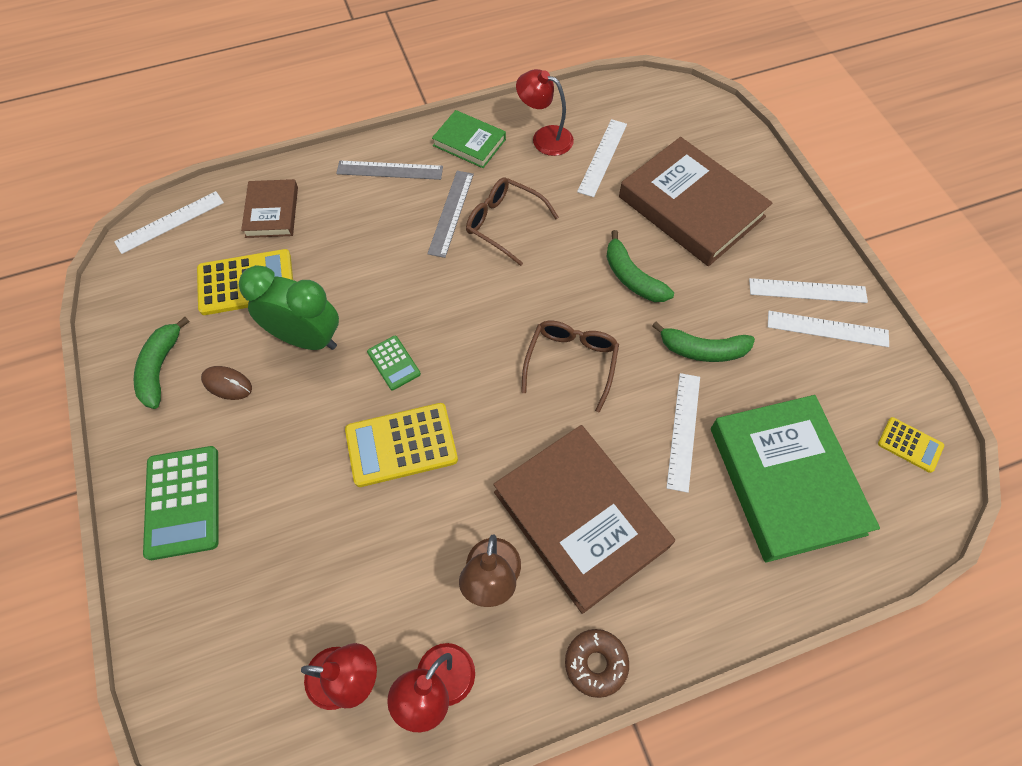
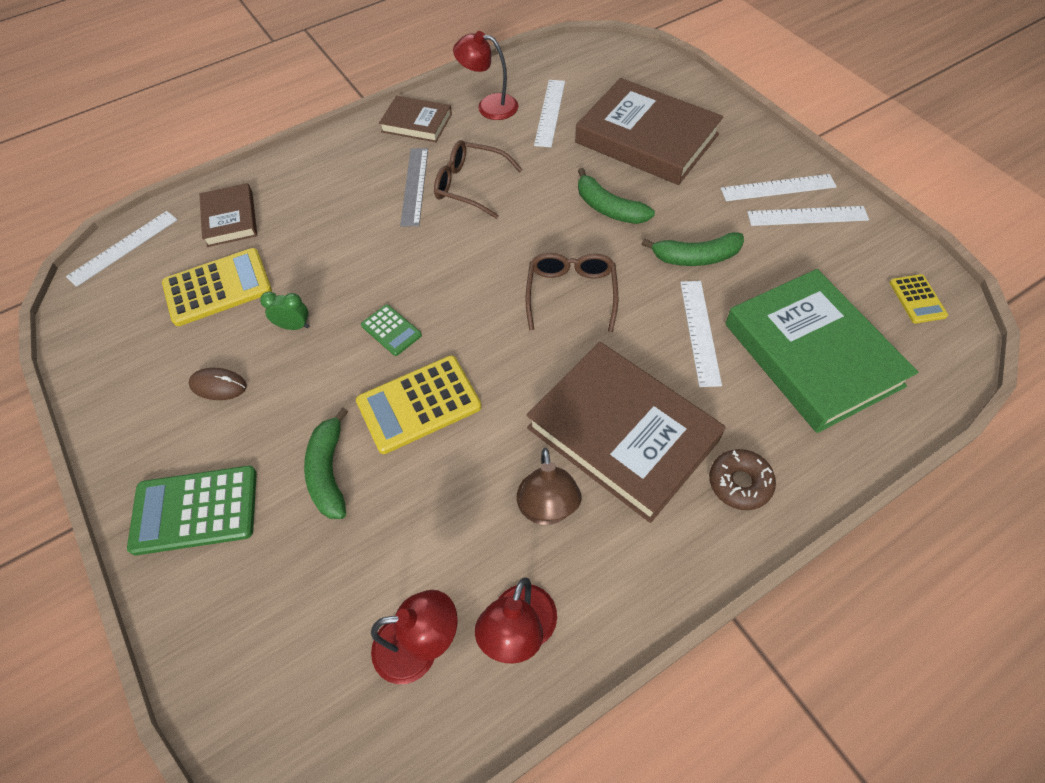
camera: 10 degrees left, 5 degrees down
green banana [134,317,190,409] -> green banana moved to [304,407,348,519]
green calculator [143,446,219,560] -> green calculator turned 105 degrees clockwise [127,466,257,555]
green clock [239,265,339,350] -> green clock [260,292,309,330], size x0.45
grey ruler [336,160,443,180] -> none
green book [432,110,506,168] -> brown book [379,96,452,142]
brown donut [565,629,629,698] -> brown donut moved to [709,449,776,510]
yellow calculator [878,417,944,473] -> yellow calculator turned 60 degrees clockwise [889,274,948,324]

